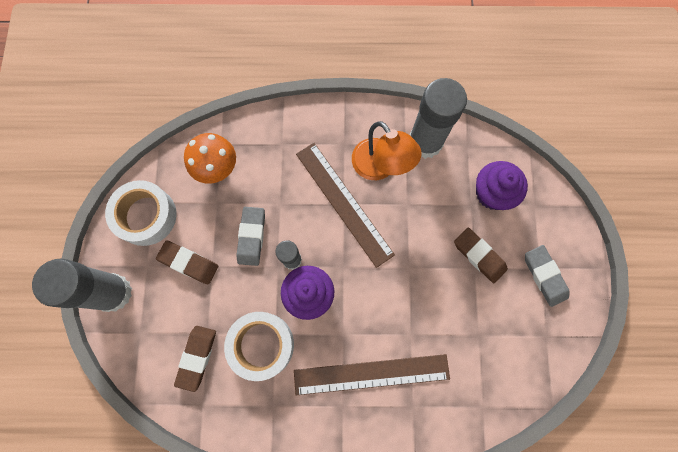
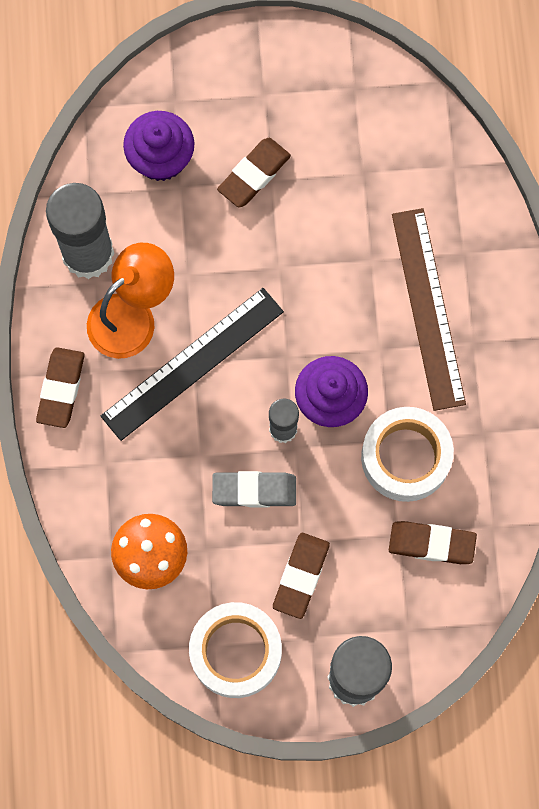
camera: 95 degrees left, 0 degrees up
brown ruler [296,143,395,268] -> black ruler [101,288,284,441]
grey eraser [525,245,570,307] -> none
none -> brown eraser [36,347,84,428]

